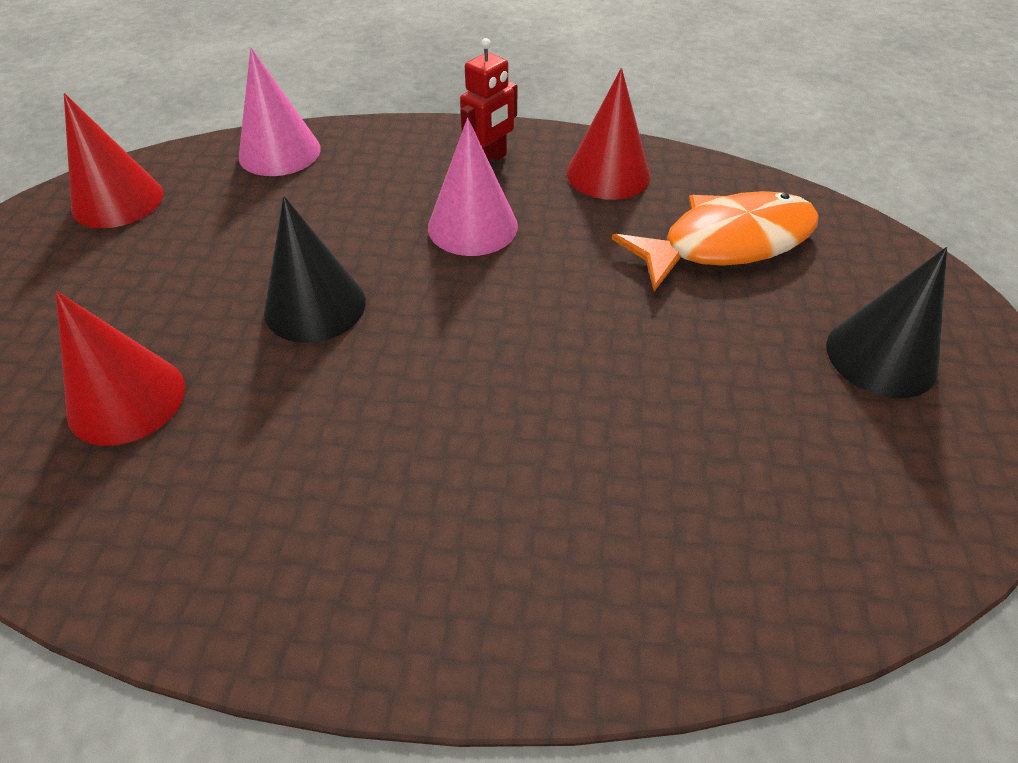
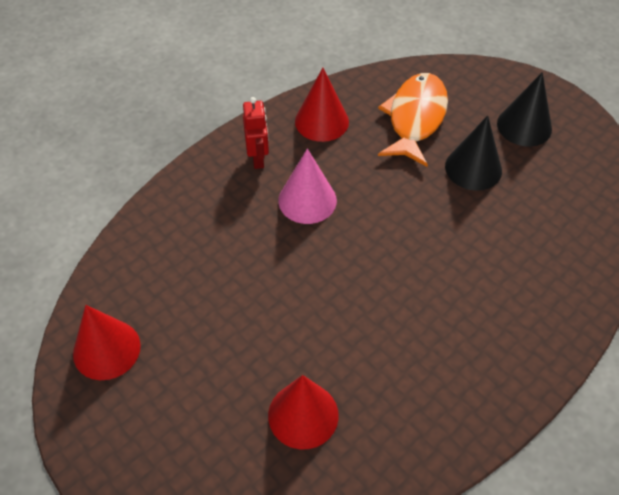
camera: 50 degrees left, 5 degrees up
pink cone [238,48,321,176] -> none
black cone [264,196,366,343] -> black cone moved to [445,115,502,191]

